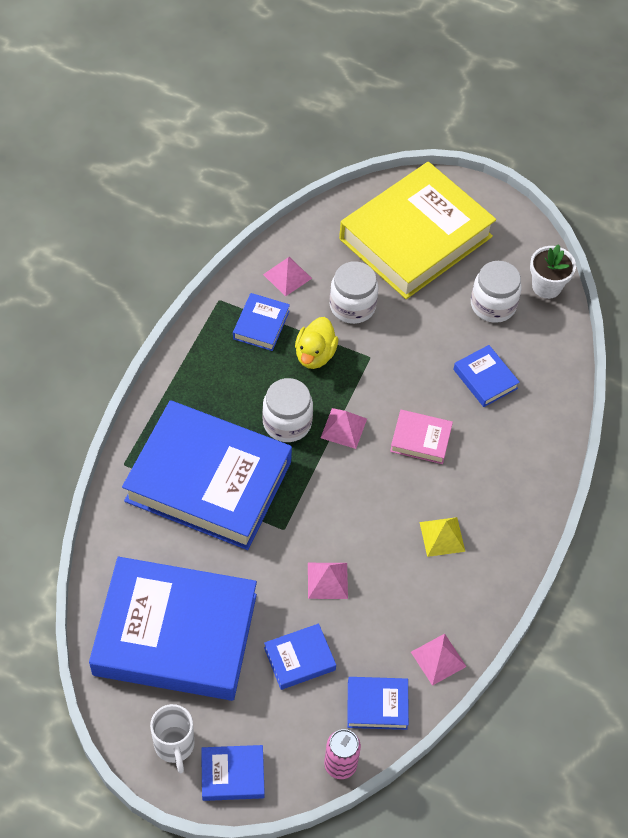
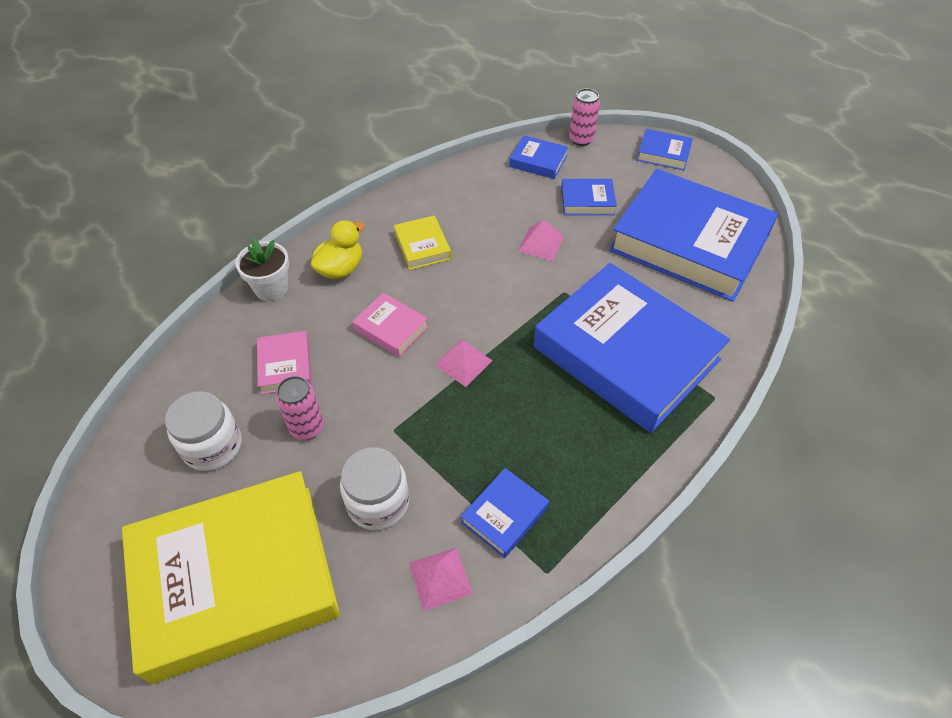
camera: 155 degrees left, 5 degrees down
white mug [150,704,195,773] -> none
white jar [262,378,313,442] -> none
yellow duck [295,317,338,369] -> yellow duck moved to [310,220,364,279]
pink pyramid [411,634,467,686] -> none
yellow pyramid [420,517,465,557] -> yellow book [394,216,451,270]
blue book [453,345,520,407] -> pink book [257,331,312,394]
white flower pot [530,244,576,299] -> white flower pot moved to [235,238,289,301]
none -> pink can [276,376,324,440]

